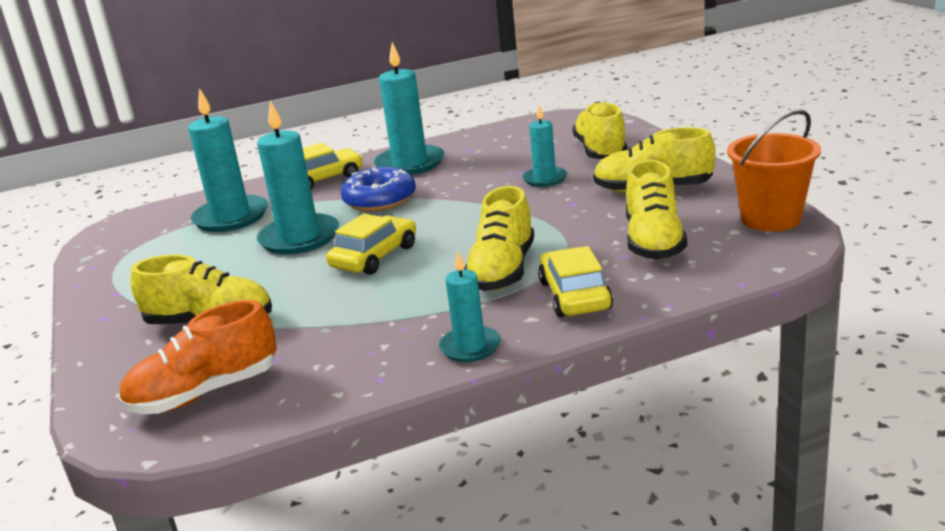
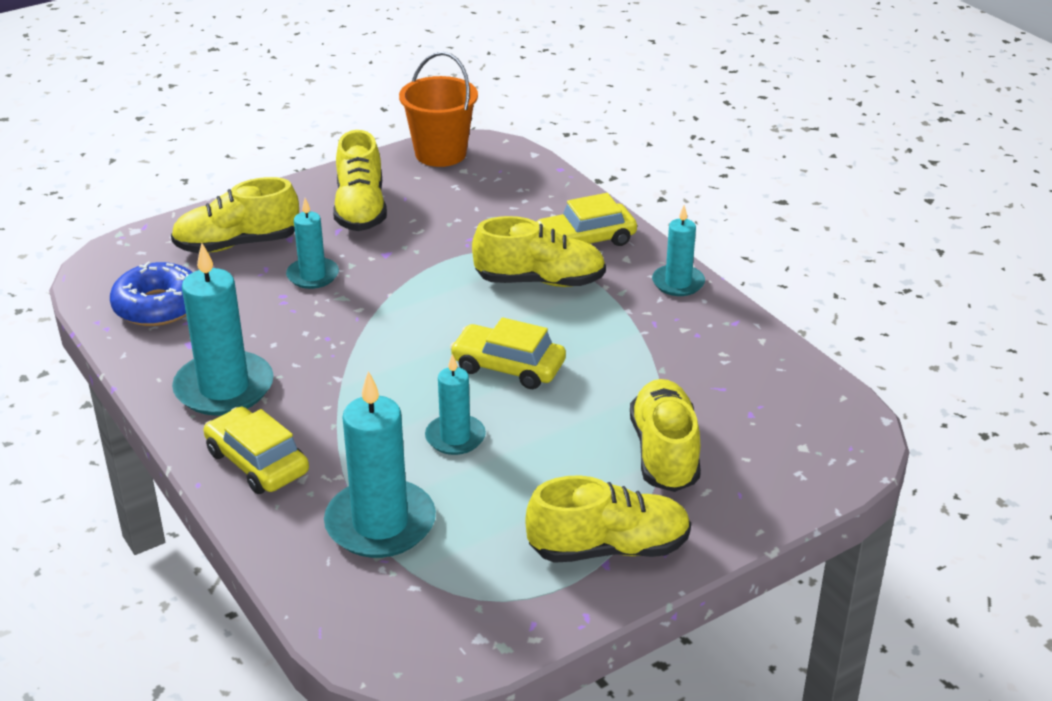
camera: 105 degrees left, 10 degrees up
orange shoe [119,300,277,414] -> none
turquoise candle [257,100,339,255] -> turquoise candle [425,354,486,455], size x0.58
blue donut [341,167,416,212] -> blue donut moved to [110,262,193,326]
yellow shoe [626,160,687,260] -> yellow shoe moved to [525,475,691,563]

